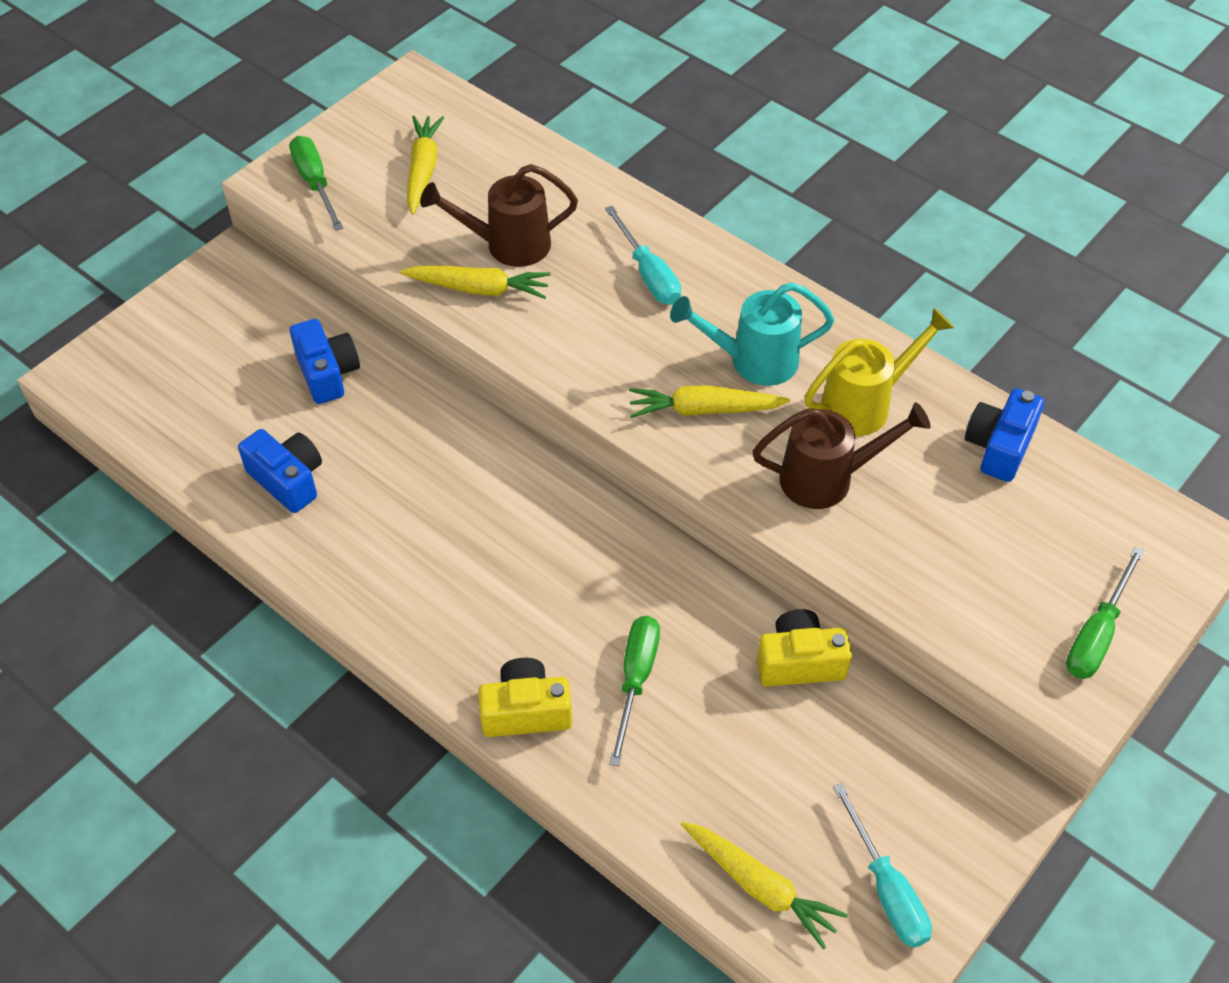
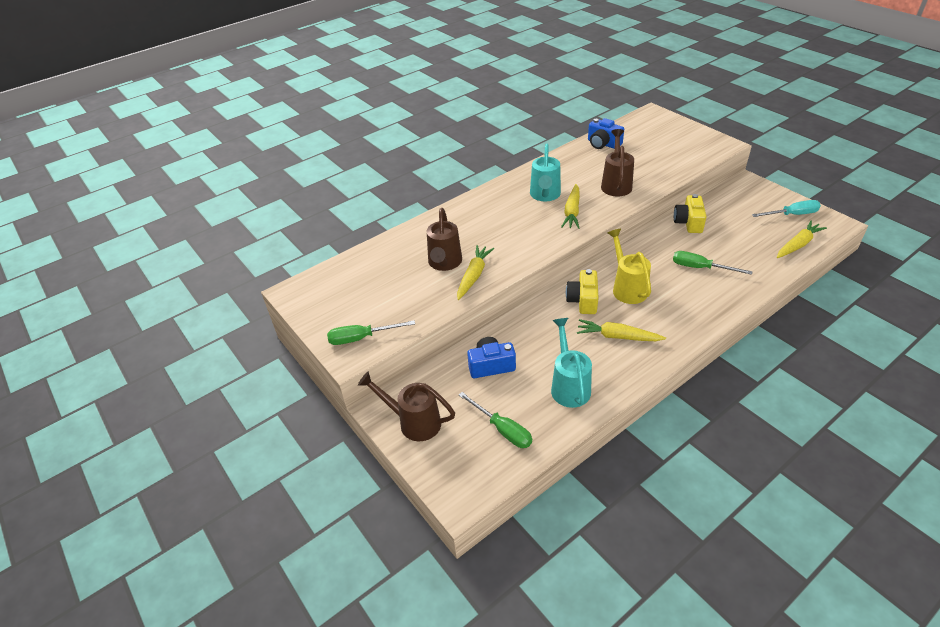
camera: 75 degrees left, 10 degrees down
blue camera [238,429,322,513] -> turquoise watering can [551,318,592,408]
yellow carrot [407,116,445,215] -> yellow carrot moved to [577,319,666,341]
yellow camera [478,658,572,737] -> yellow camera moved to [566,269,599,314]
turquoise screwdriver [605,206,681,305] -> none
yellow watering can [805,308,954,436] -> yellow watering can moved to [608,229,651,304]
green screwdriver [1066,547,1144,679] -> green screwdriver moved to [459,392,532,448]
none -> brown watering can [358,372,455,441]

